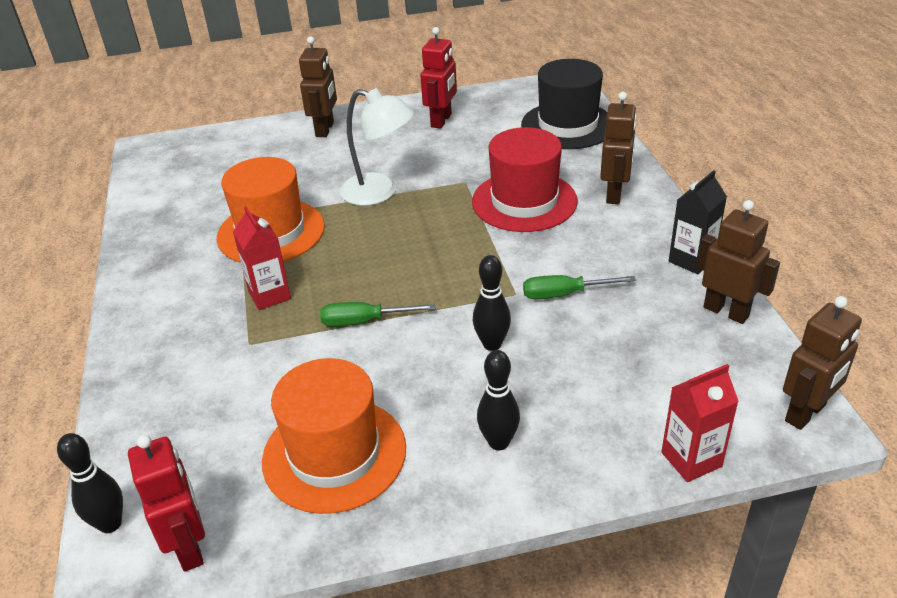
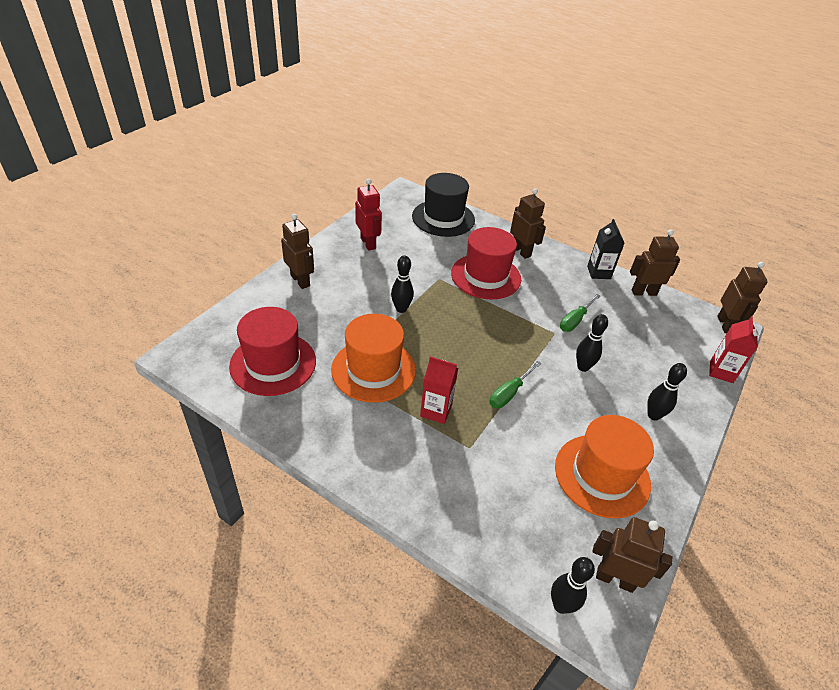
camera: 50 degrees left, 5 degrees up
red robot [128,435,205,572] -> brown robot [592,517,673,593]
white lamp [340,88,414,206] -> black bowling pin [391,255,414,313]
none -> red hat [229,307,316,396]

